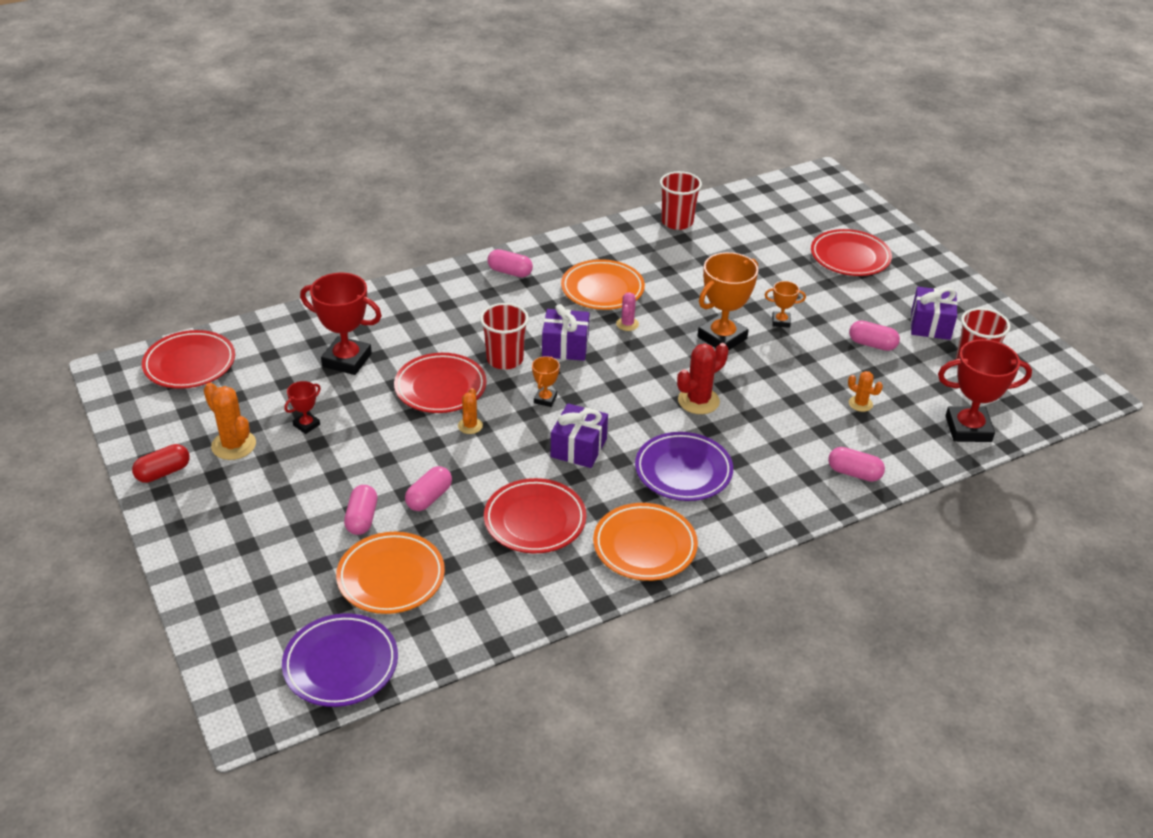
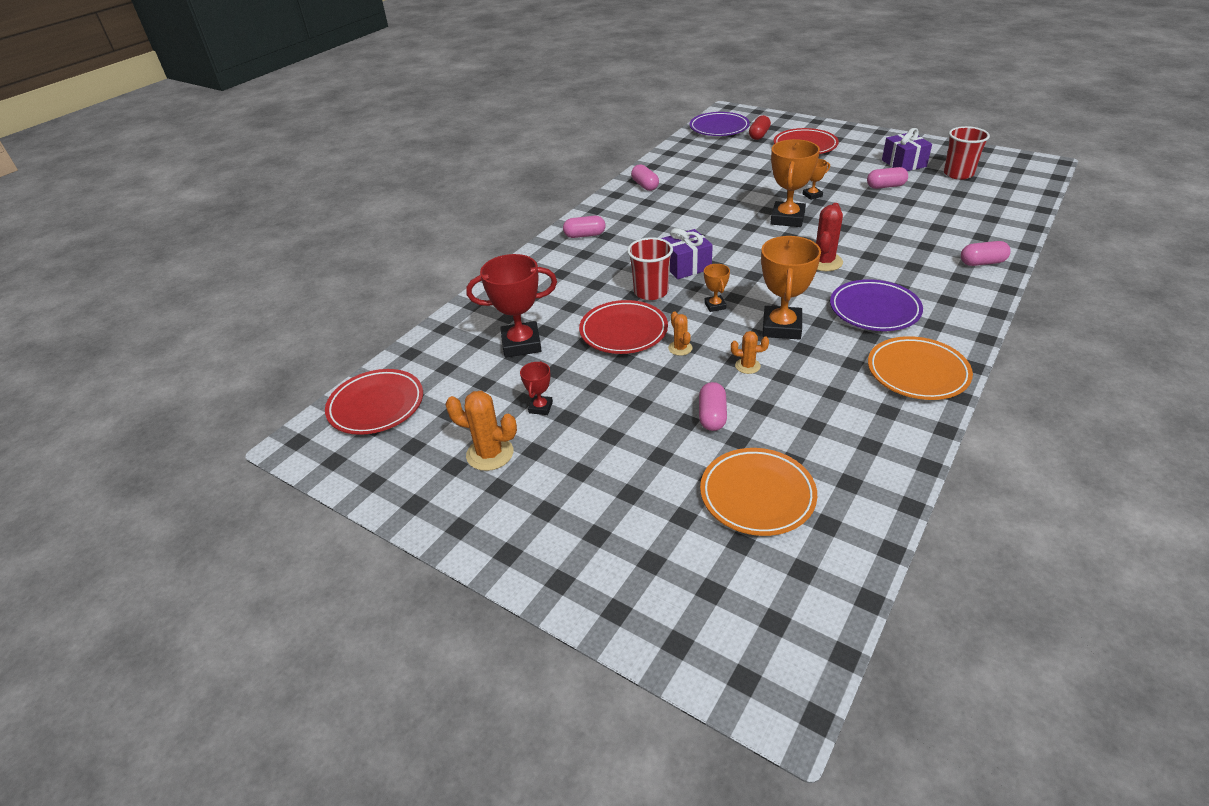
camera: 25 degrees left, 0 degrees up
red capsule [132,444,190,483] -> red capsule moved to [749,115,771,140]
purple plate [282,613,398,707] -> purple plate moved to [689,112,750,136]
pink capsule [344,485,377,535] -> pink capsule moved to [631,164,659,191]
red plate [484,478,586,553] -> none
purple gift [551,403,608,468] -> orange trophy [761,236,821,340]
orange plate [561,259,645,310] -> none
pink cactus [616,292,639,331] -> none
red cup [660,171,702,230] -> none
orange cactus [848,371,883,412] -> orange cactus moved to [731,331,769,374]
red trophy [938,339,1032,442] -> none

